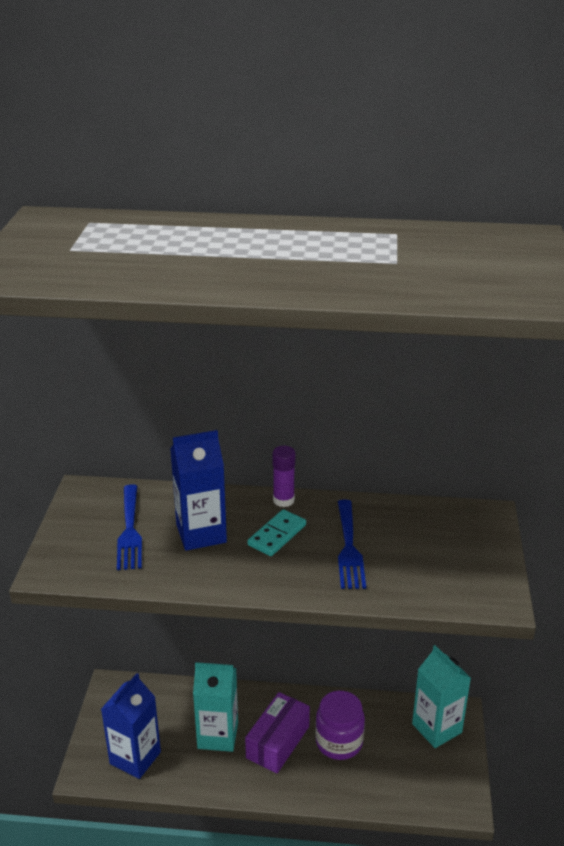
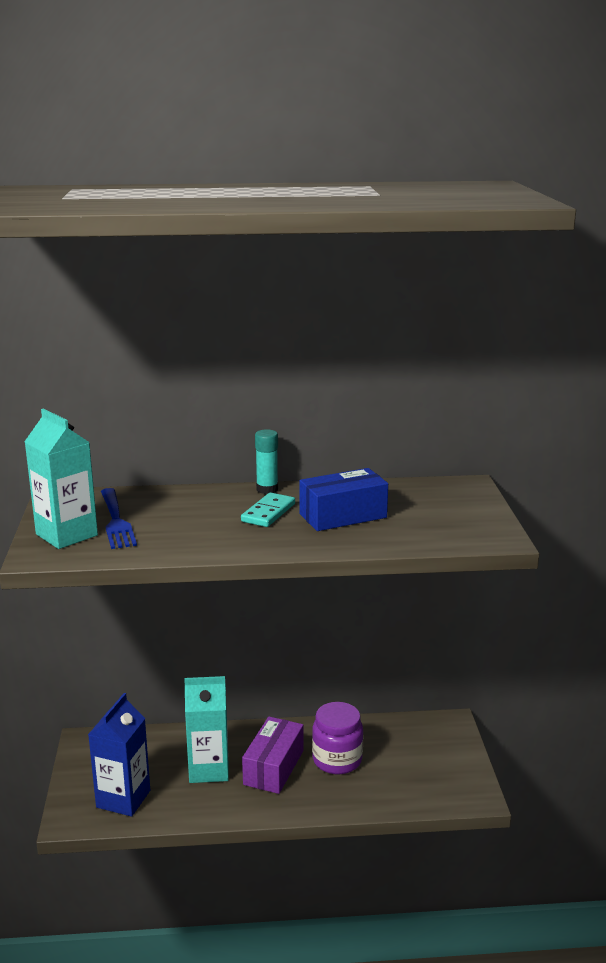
camera: 10 degrees left, 10 degrees down
blue carton [170,430,227,551] -> none
purple glue stick [272,446,295,507] -> turquoise glue stick [255,429,278,494]
blue fork [338,500,366,589] -> blue box [299,468,388,531]
turquoise carton [412,645,471,748] -> turquoise carton moved to [24,408,98,549]

